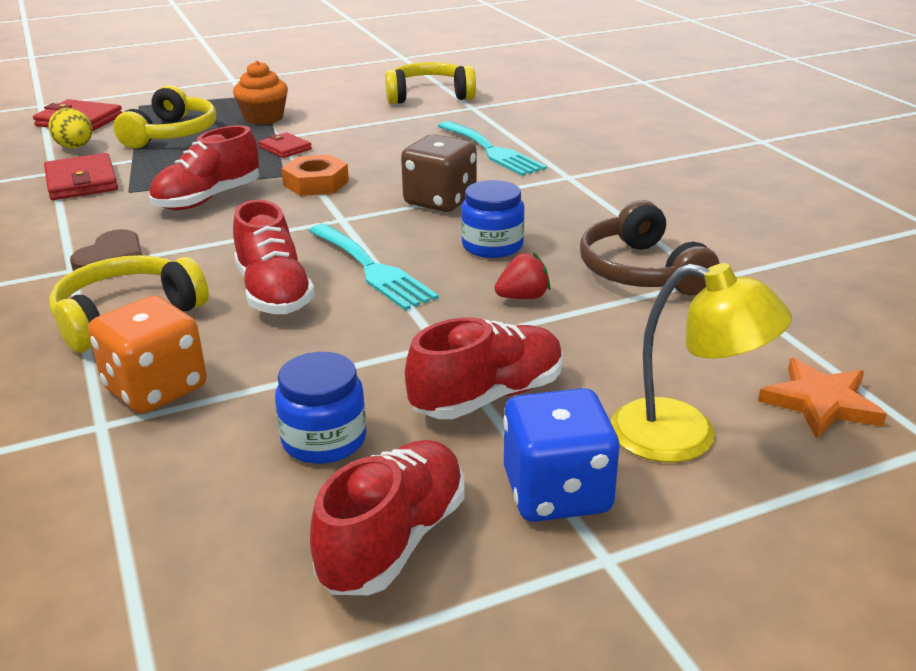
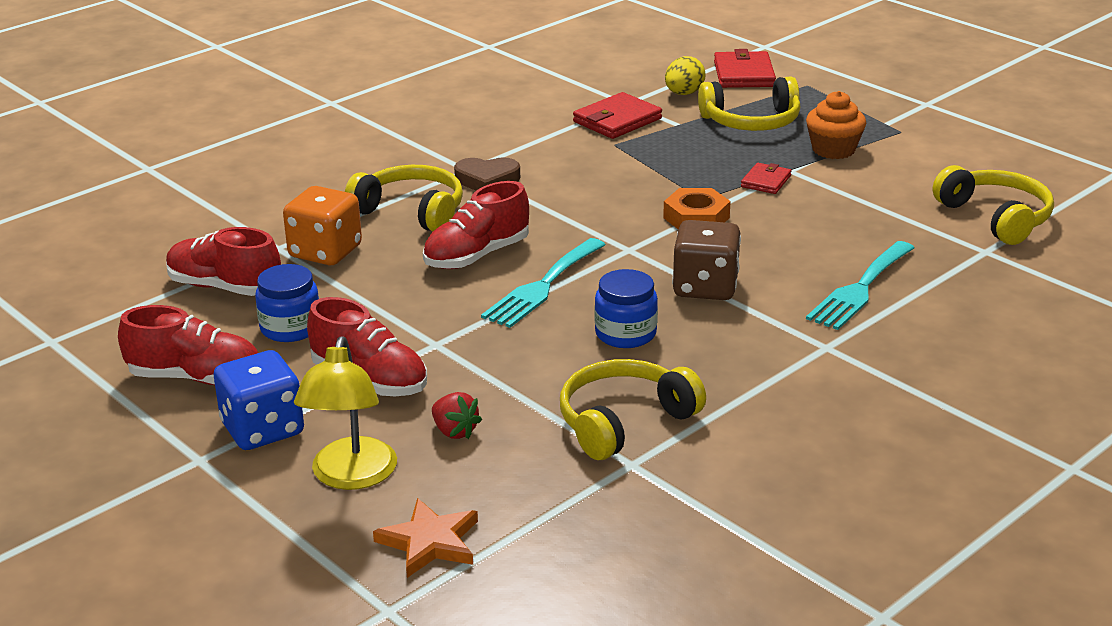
camera: 70 degrees right, 0 degrees up
red shoe [149,125,259,210] -> red shoe moved to [166,227,281,296]
red strawberry [494,252,550,299] -> red strawberry moved to [432,392,482,439]
brown headphones [580,200,720,295] -> yellow headphones [560,359,706,460]

